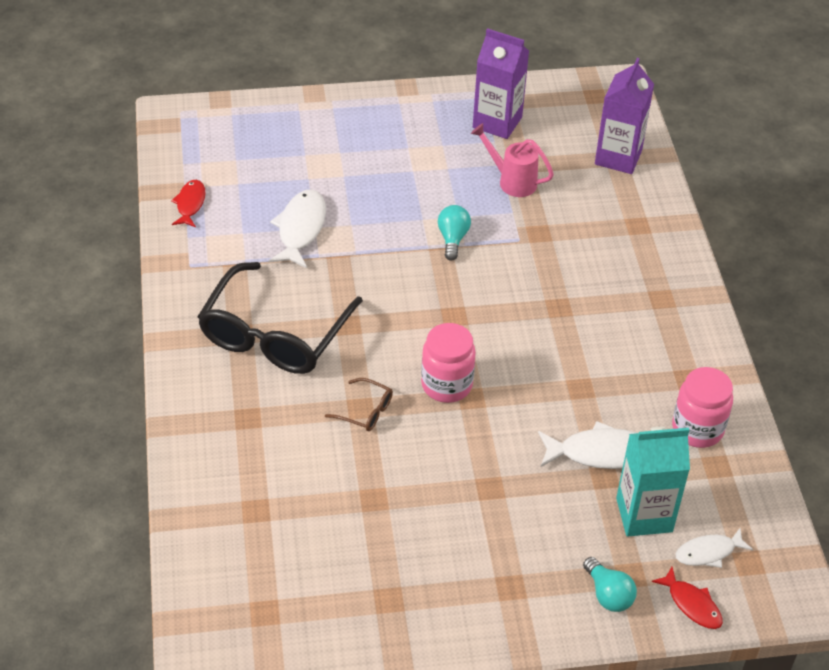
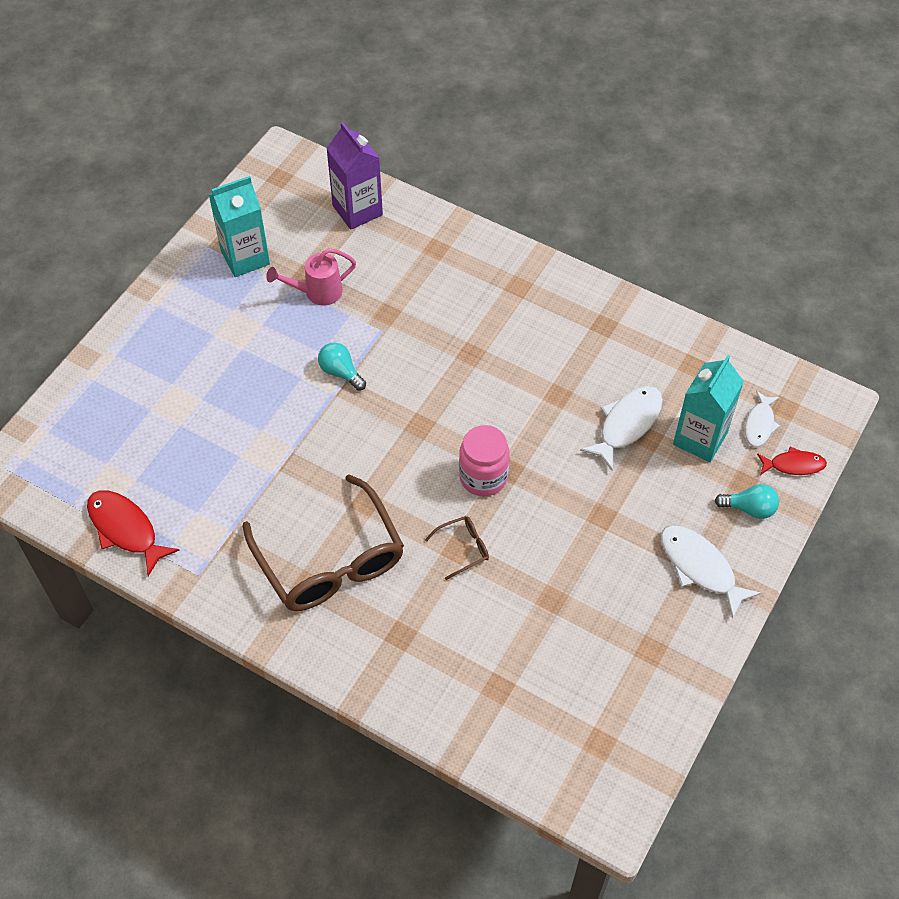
camera: 50 degrees left, 10 degrees up
red fish [171,180,206,227] -> red fish [87,490,180,576], size x1.60
black glasses [197,262,363,374] -> brown glasses [243,474,404,611]
white fish [269,190,326,268] -> white fish moved to [661,525,761,619]
purple carton [473,28,529,139] -> turquoise carton [209,176,270,277]
pink jar [672,367,733,448] -> none

